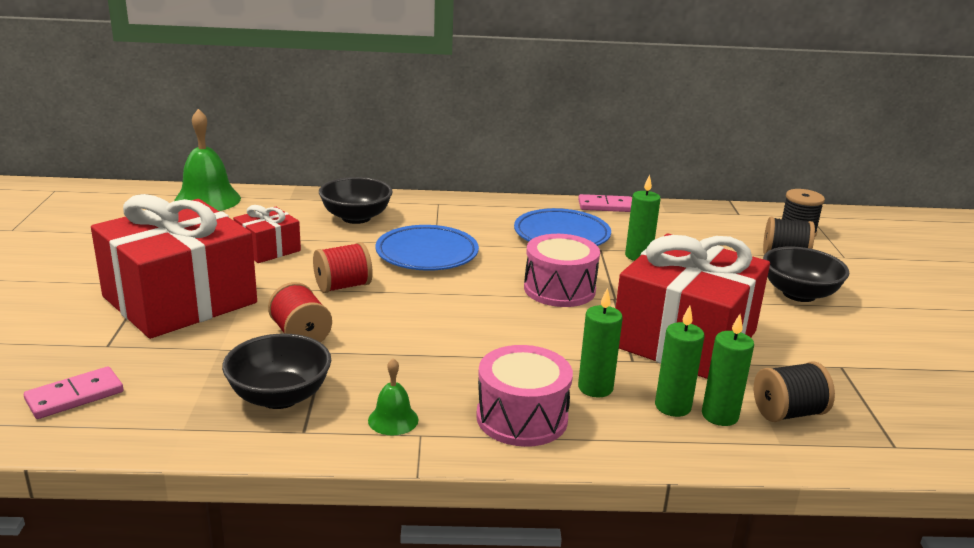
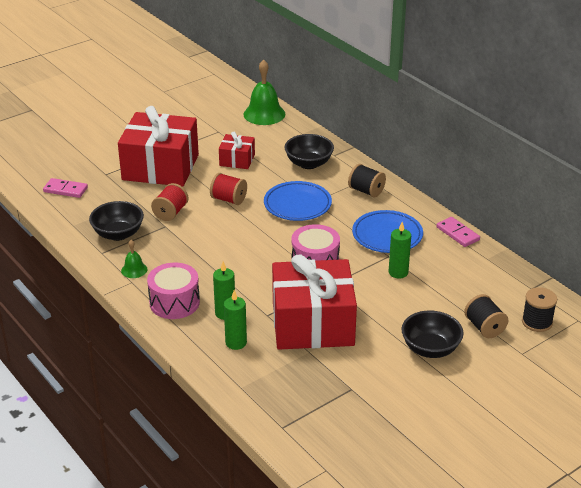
camera: 55 degrees right, 10 degrees up
green candle [702,314,754,426] -> none
black spool [754,361,835,422] -> black spool moved to [348,164,386,197]

